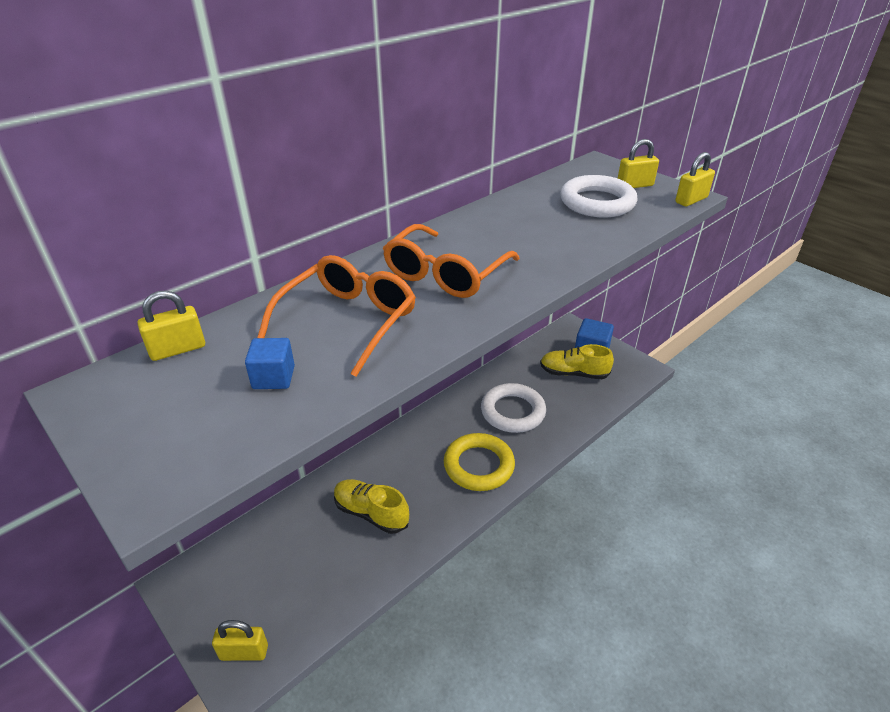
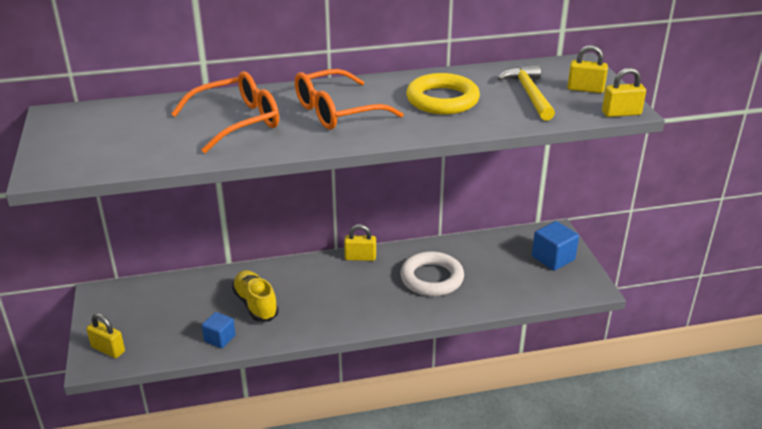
camera: 30 degrees right, 5 degrees down
yellow padlock [138,290,205,361] -> yellow padlock moved to [344,224,376,261]
blue cube [245,338,295,389] -> blue cube moved to [202,312,236,348]
yellow ring [444,433,515,491] -> yellow ring moved to [406,73,480,115]
yellow shoe [540,344,614,379] -> none
white ring [560,175,638,217] -> yellow hammer [497,65,555,121]

